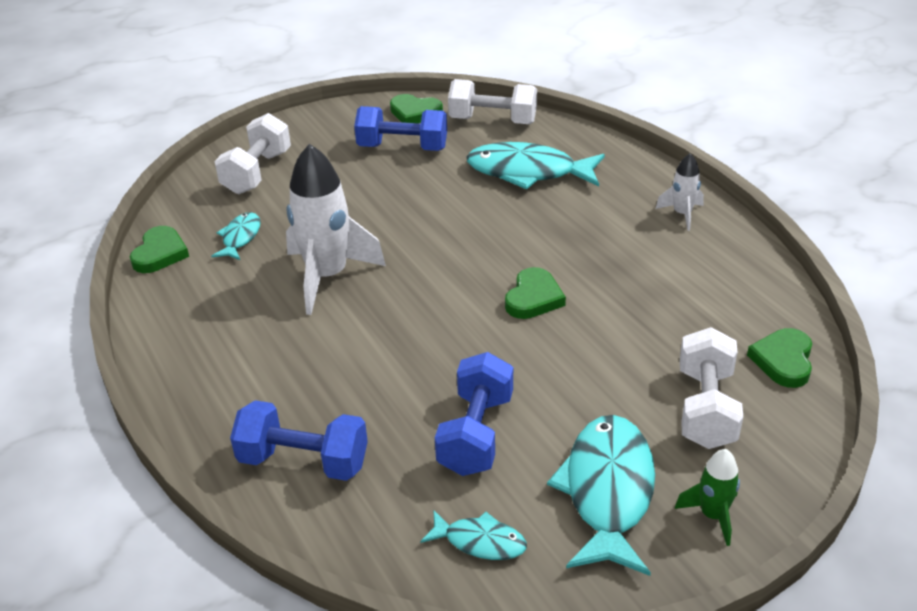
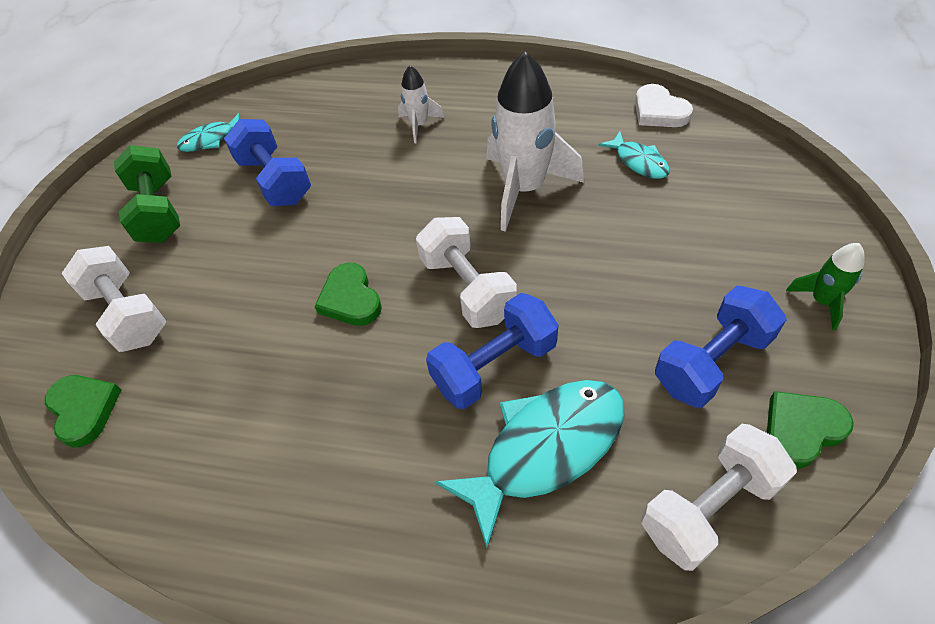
camera: 135 degrees right, 15 degrees up
green heart [130,226,189,273] -> white heart [635,84,693,127]
white dumbbell [214,113,291,194] -> white dumbbell moved to [416,217,517,328]
blue dumbbell [230,400,368,481] -> blue dumbbell moved to [426,293,558,409]
turquoise fish [547,415,655,576] -> green dumbbell [114,145,180,243]
white rocket [655,153,704,231] -> white rocket moved to [398,65,444,143]
green rocket [675,449,740,546] -> green rocket moved to [786,243,864,331]

